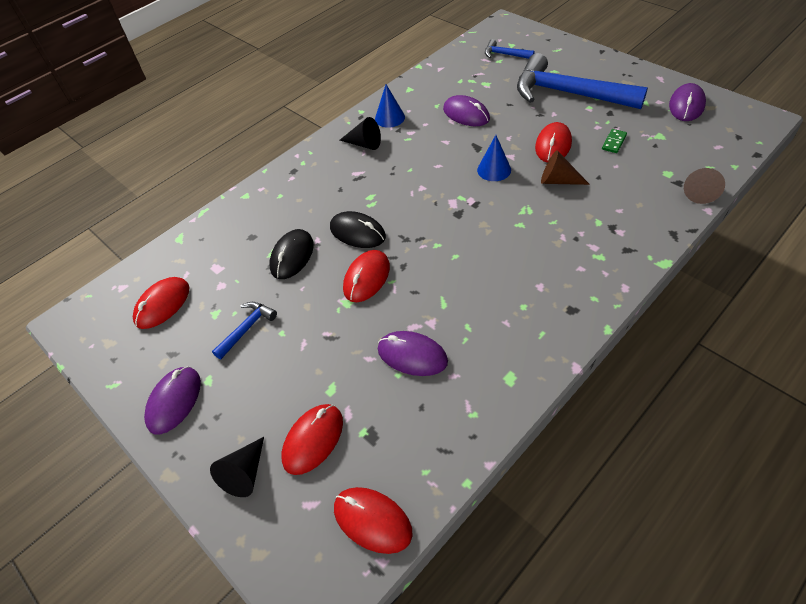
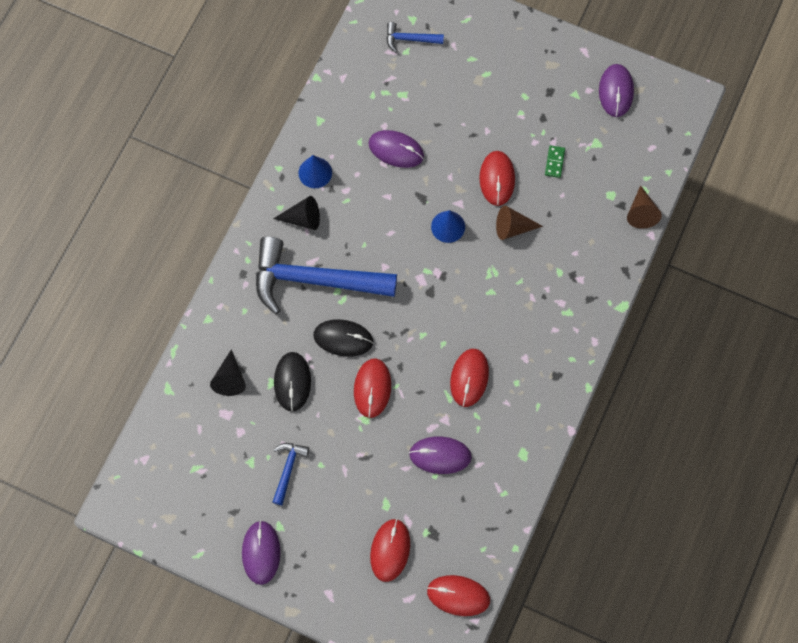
camera: 25 degrees left, 20 degrees up
red mouse [133,277,190,329] -> red mouse moved to [450,349,489,407]
black cone [210,437,264,497] -> black cone moved to [210,350,246,396]
blue hammer [517,53,648,109] -> blue hammer moved to [256,237,397,314]

